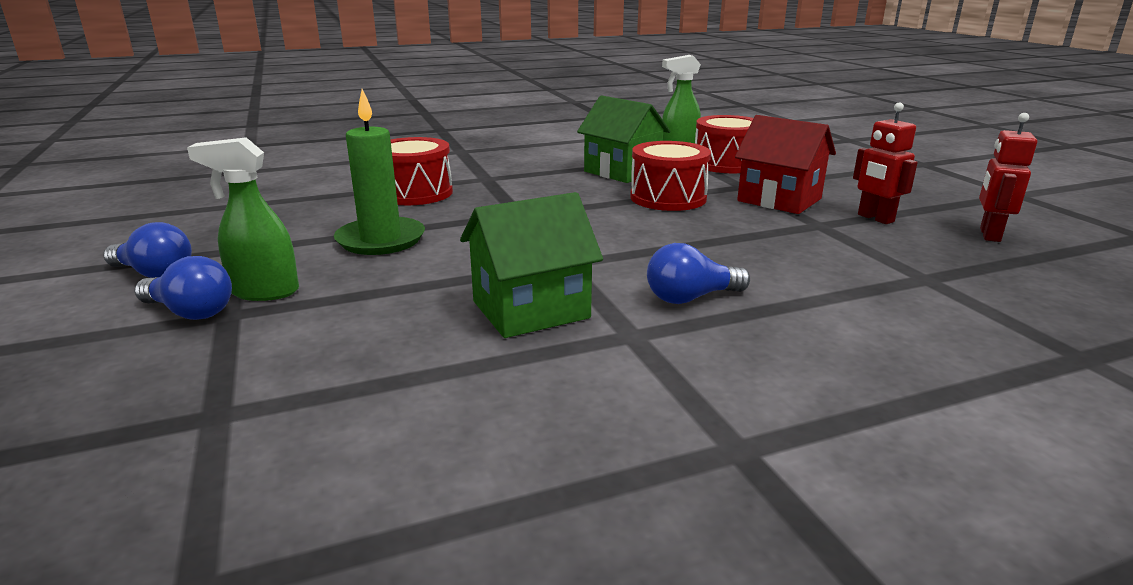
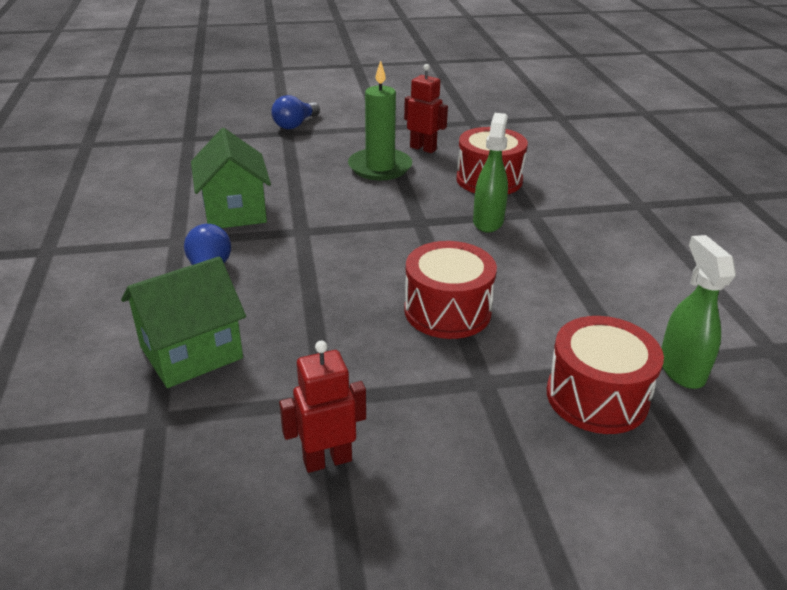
camera: 100 degrees right, 10 degrees up
blue light bulb [103,222,192,278] -> none
green spray bottle [187,137,299,301] -> green spray bottle moved to [473,113,508,233]
green house [577,96,670,183] -> green house moved to [121,256,246,388]
red house [735,115,836,214] -> none
red robot [979,113,1037,242] -> red robot moved to [404,64,448,153]

